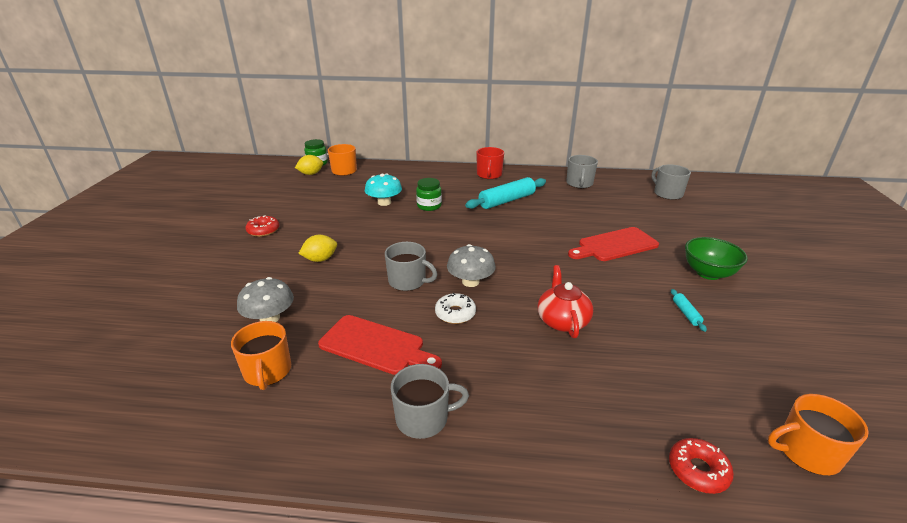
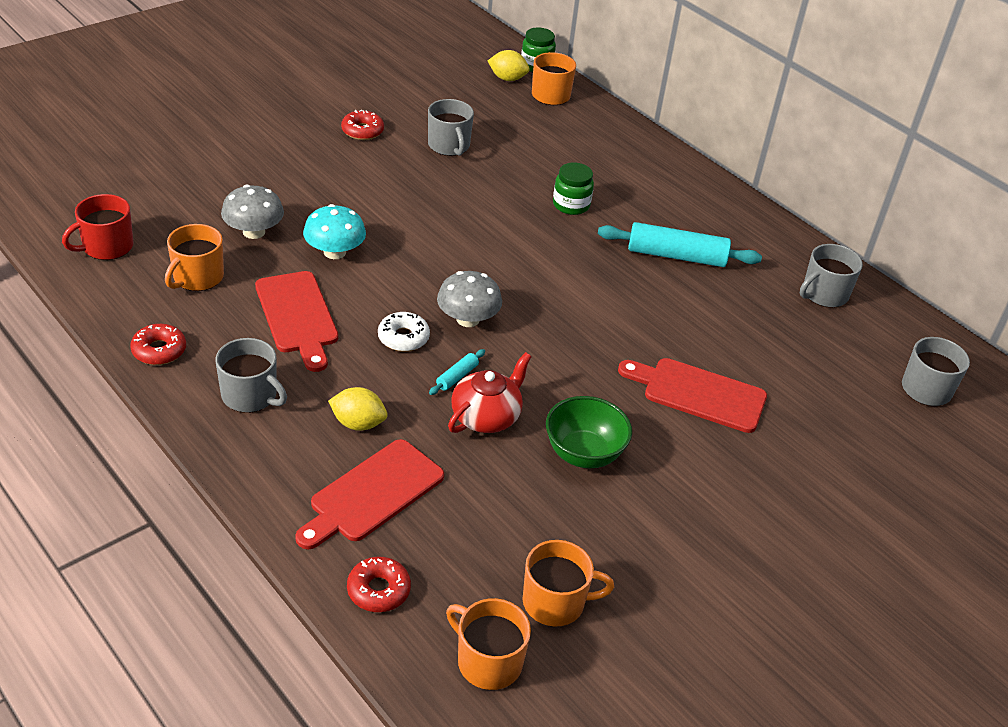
camera: 40 degrees right, 10 degrees up
yellow lemon [298,235,337,262] -> yellow lemon moved to [328,387,388,431]
turquoise mushroom [365,173,402,206] -> turquoise mushroom moved to [303,204,366,259]
grey mug [385,242,437,291] -> grey mug moved to [428,99,474,156]
red mug [476,147,504,179] -> red mug moved to [62,194,134,260]
turquoise rolling pin [671,289,707,332] -> turquoise rolling pin moved to [429,349,485,395]
green bowl [685,237,748,280] -> green bowl moved to [546,396,632,468]
none -> red donut [130,324,186,365]
none -> red cutting board [295,439,444,549]
none -> orange mug [523,540,614,627]

